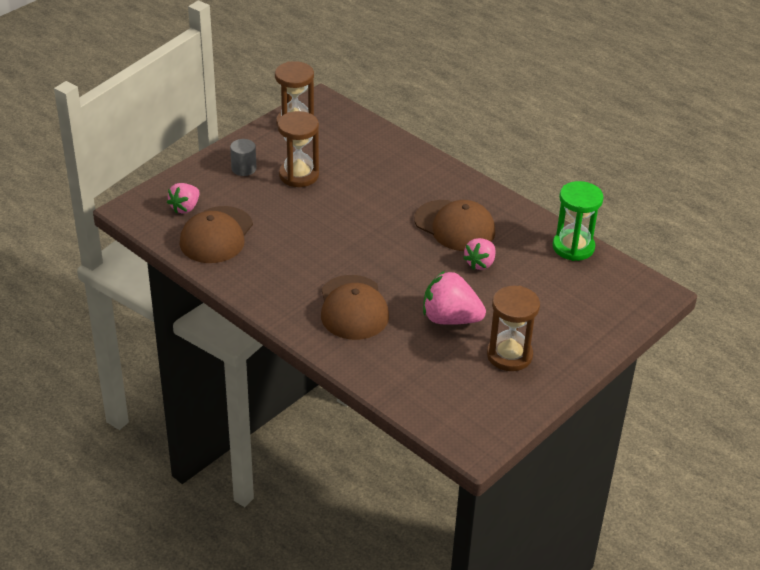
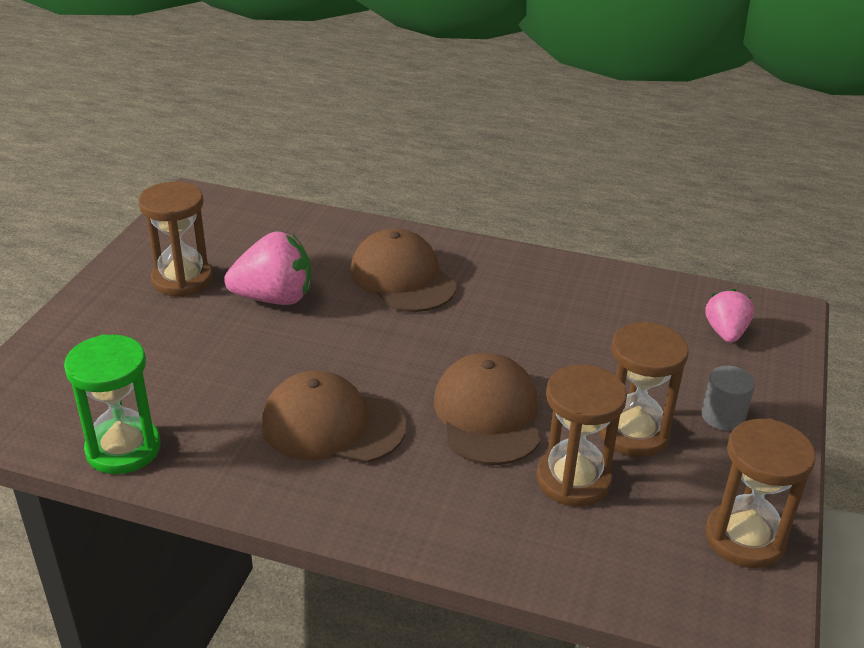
camera: 155 degrees right, 5 degrees down
brown cap [180,206,253,263] -> brown cap moved to [434,353,540,465]
pink strawberry [463,238,496,270] -> none
none -> brown hourglass [537,365,627,507]

